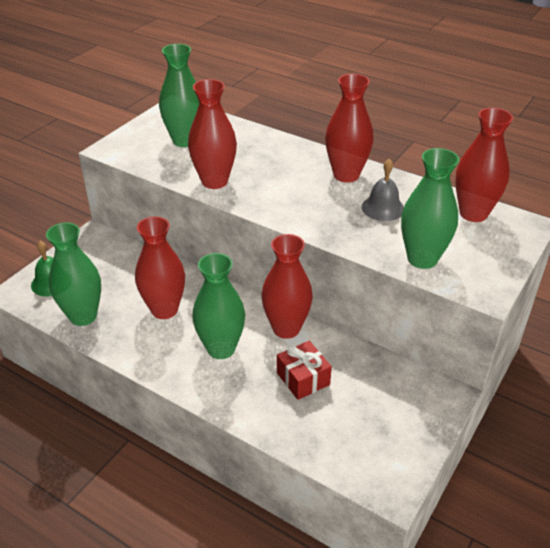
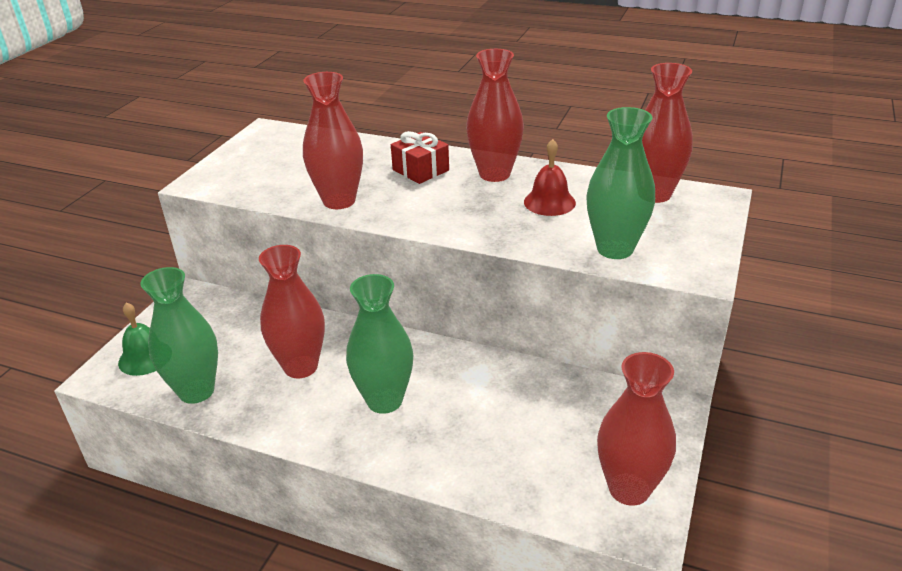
camera: 10 degrees left, 5 degrees down
green vase [159,44,199,147] -> none
red vase [262,234,313,339] -> red vase moved to [597,352,676,506]
red gift [277,341,332,400] -> red gift moved to [391,131,449,184]
grey bell [362,159,404,221] -> red bell [524,139,576,216]

